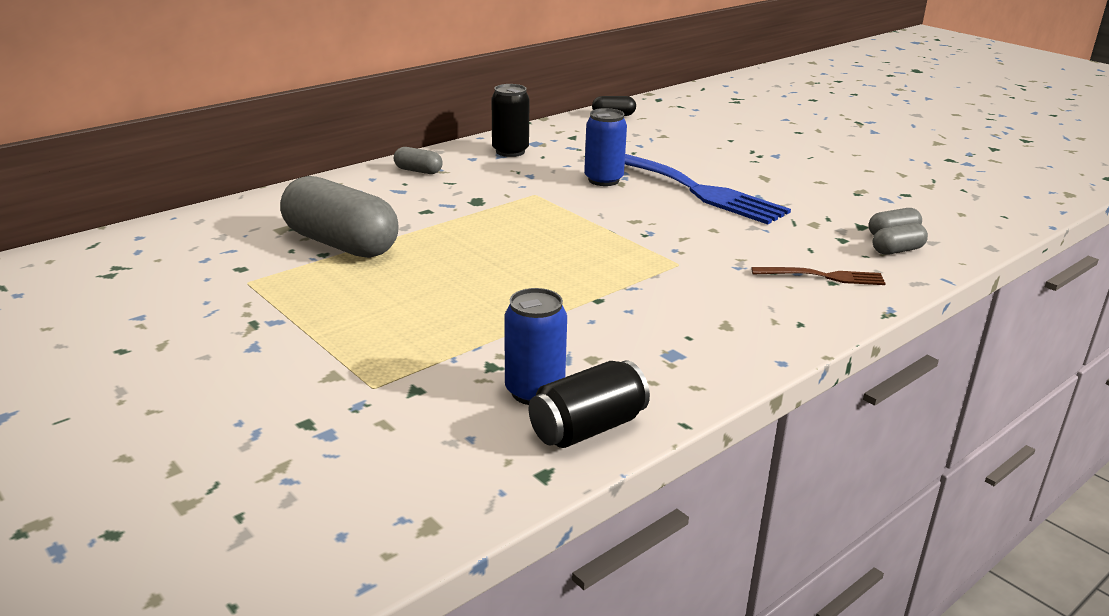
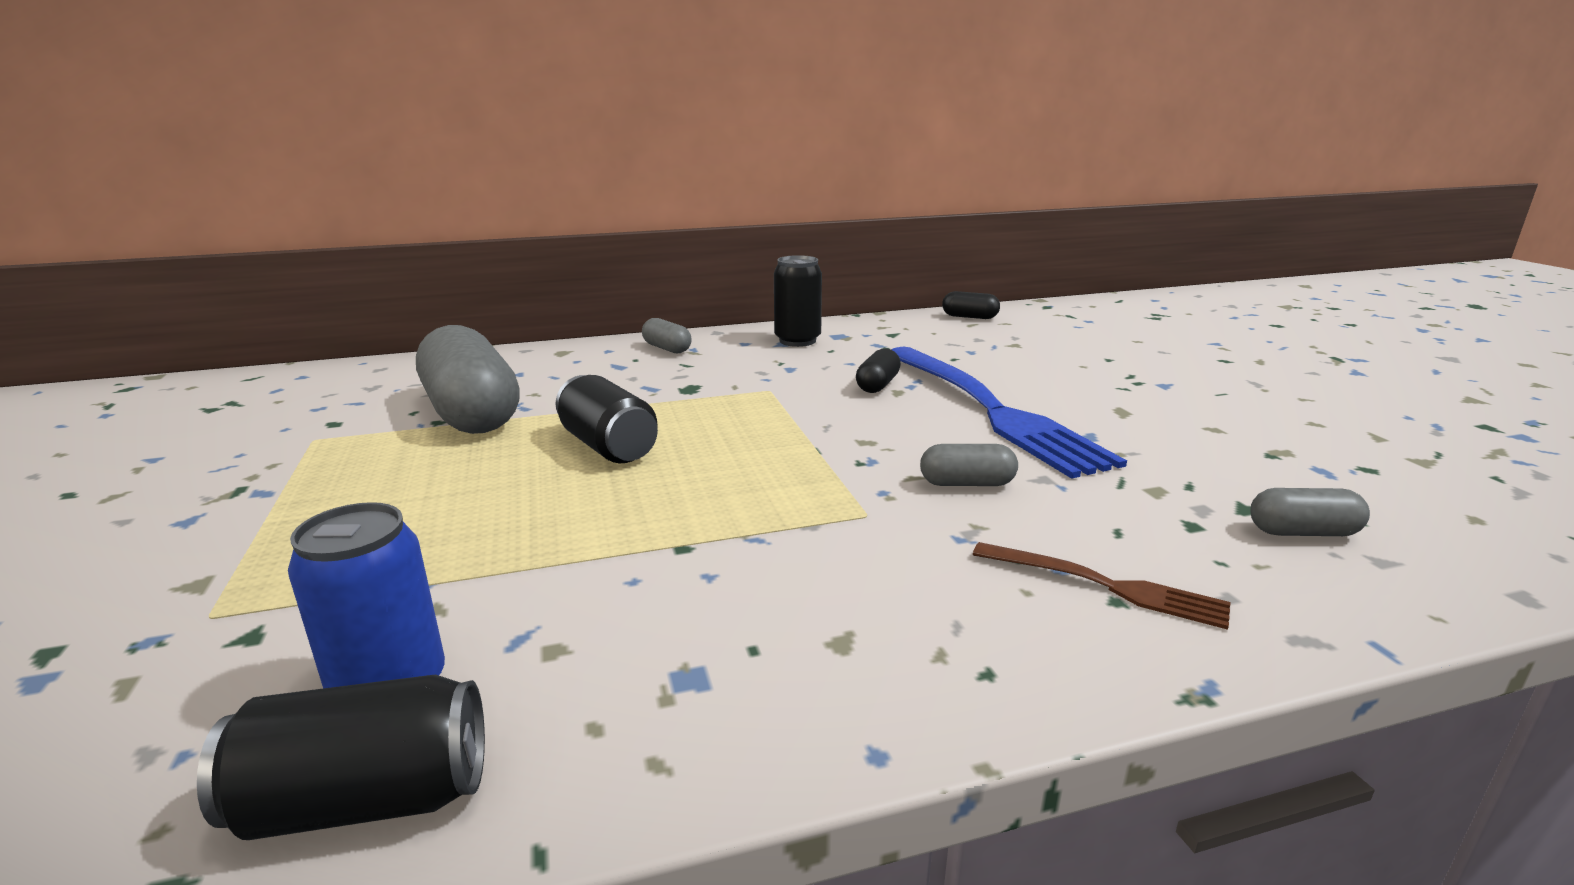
camera: 25 degrees right, 5 degrees down
blue can [584,108,627,186] -> black capsule [856,348,901,393]
grey capsule [872,223,928,255] -> grey capsule moved to [920,444,1018,486]
none -> black can [556,375,658,463]

